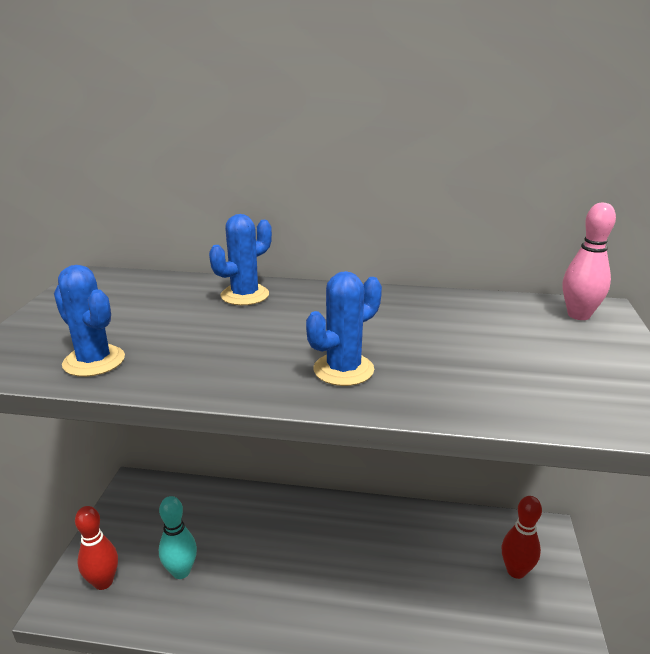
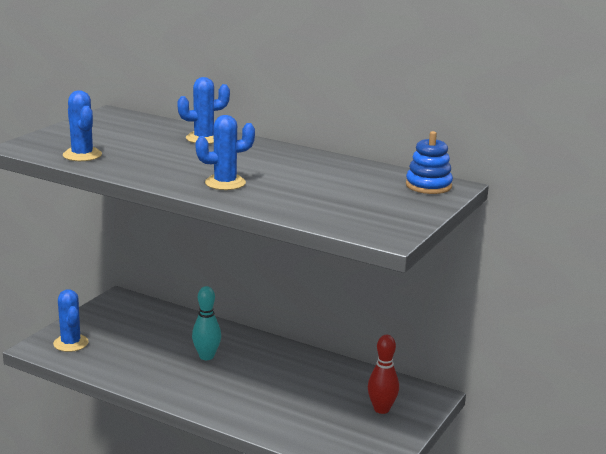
camera: 20 degrees right, 5 degrees down
red bowling pin [75,506,118,590] -> blue cactus [53,289,89,352]
turquoise bowling pin [159,496,197,579] -> turquoise bowling pin moved to [192,286,221,360]
pink bowling pin [563,203,616,320] -> blue stacking toy [406,131,453,194]

